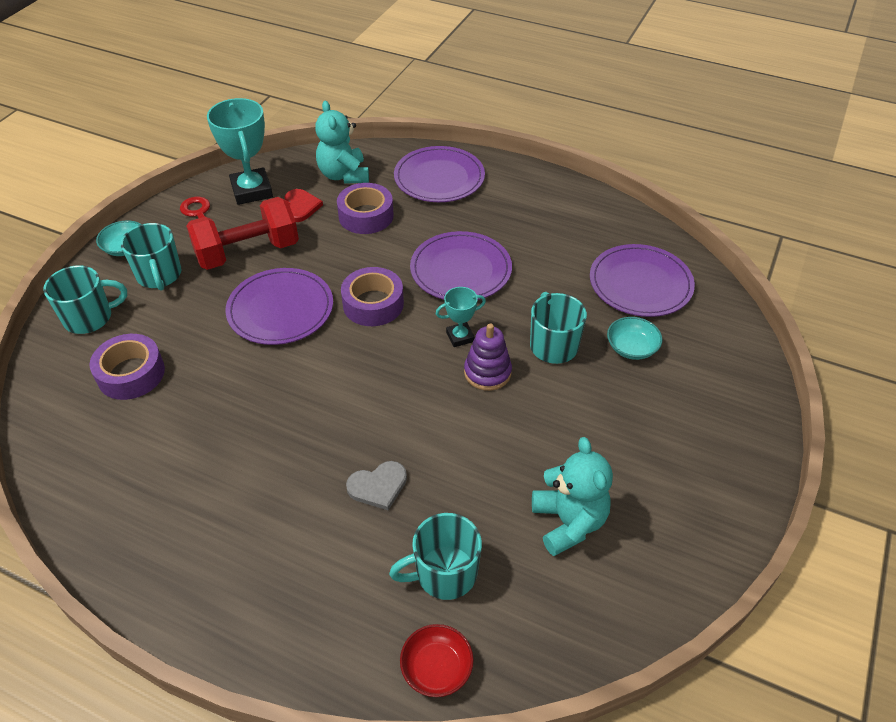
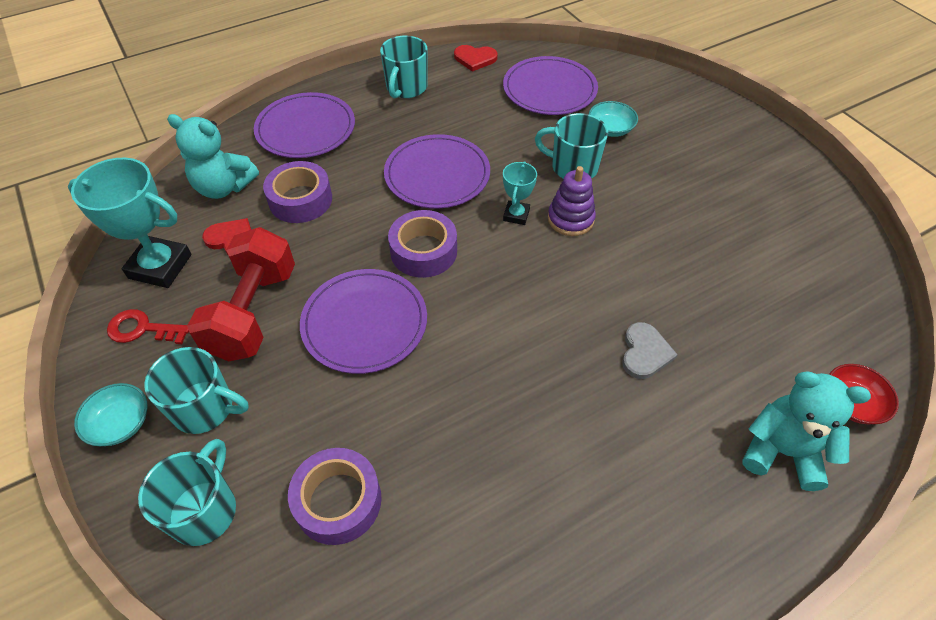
camera: 55 degrees left, 5 degrees up
turquoise mug [389,513,482,600] -> turquoise mug moved to [380,36,427,98]
turquoise teddy bear [532,437,613,556] -> turquoise teddy bear moved to [742,371,871,491]
none -> red heart [454,45,498,72]

